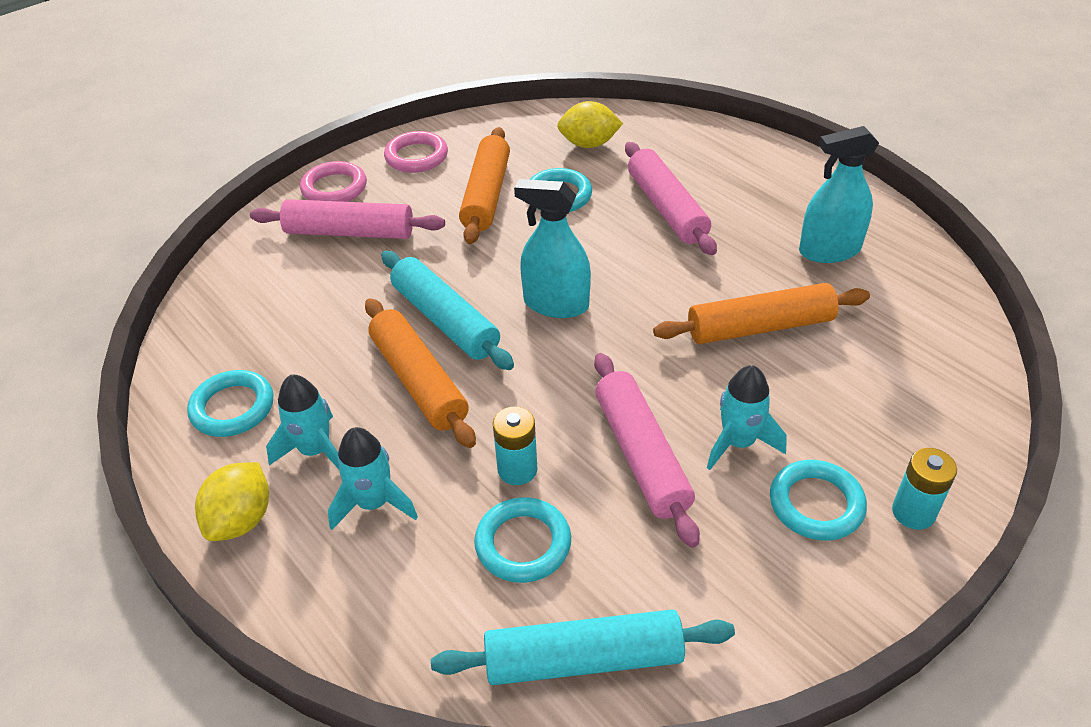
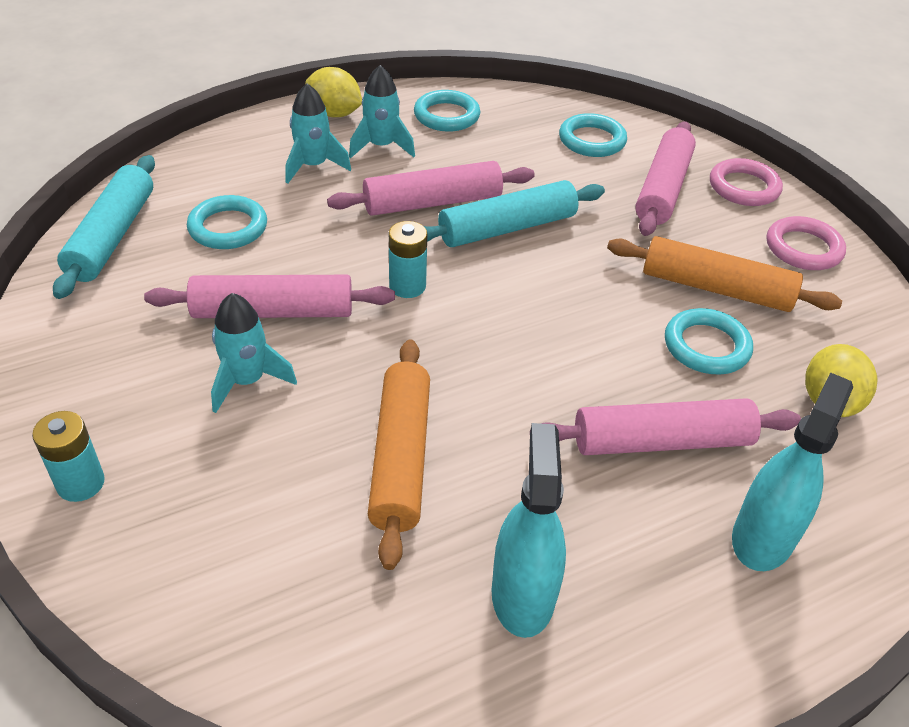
camera: 100 degrees right, 0 degrees up
orange rolling pin [365,298,476,448] -> pink rolling pin [327,161,535,216]
turquoise battery [493,407,538,485] -> turquoise battery moved to [389,221,427,298]
turquoise spray bottle [514,179,591,318] -> turquoise spray bottle moved to [732,372,853,571]
turquoise ring [770,460,867,541] -> turquoise ring moved to [559,113,627,157]

